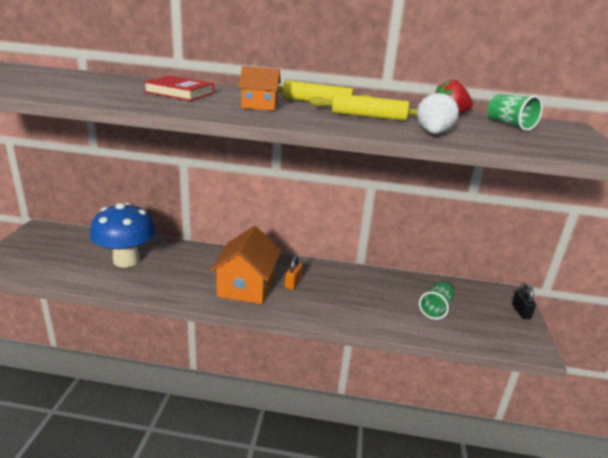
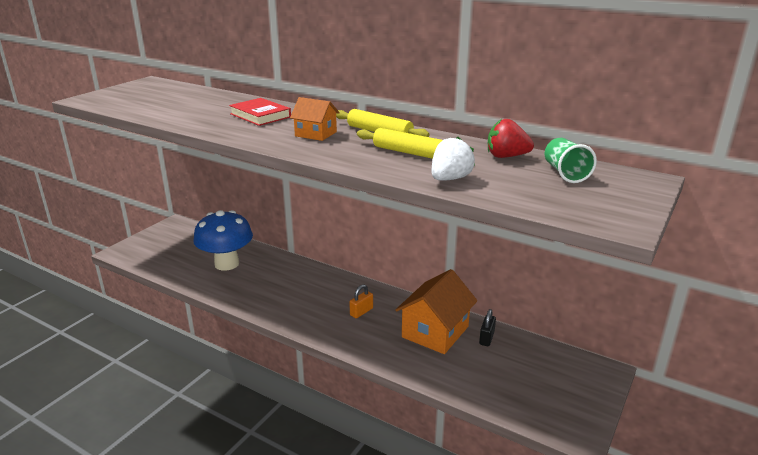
camera: 25 degrees right, 0 degrees up
orange house [210,226,281,304] -> orange house moved to [395,269,477,354]
green cup [419,282,454,320] -> none
black padlock [512,284,536,319] -> black padlock moved to [479,309,496,346]

